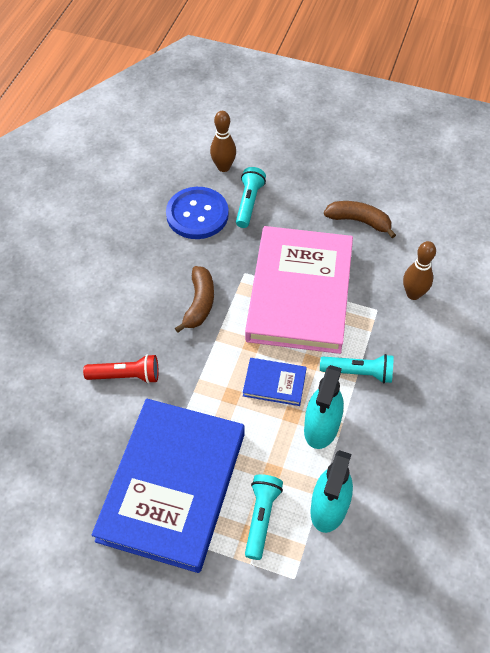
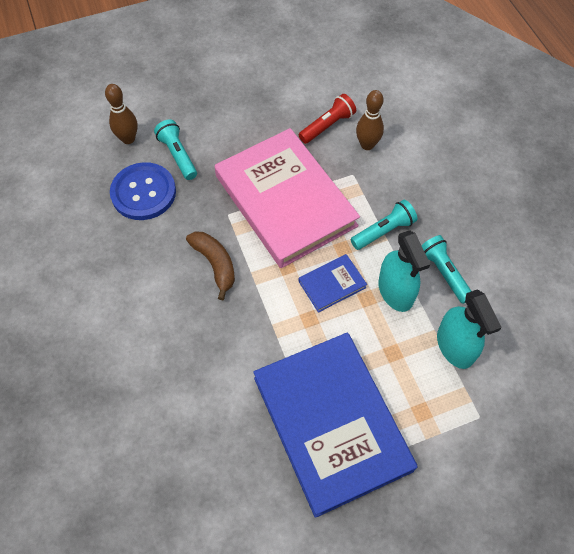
camera: 40 degrees left, 5 degrees up
red flashlight [83,354,159,384] -> red flashlight moved to [299,94,356,144]
turquoise flashlight [245,474,283,560] -> turquoise flashlight moved to [421,235,471,304]
brown banana [324,201,396,238] -> none

